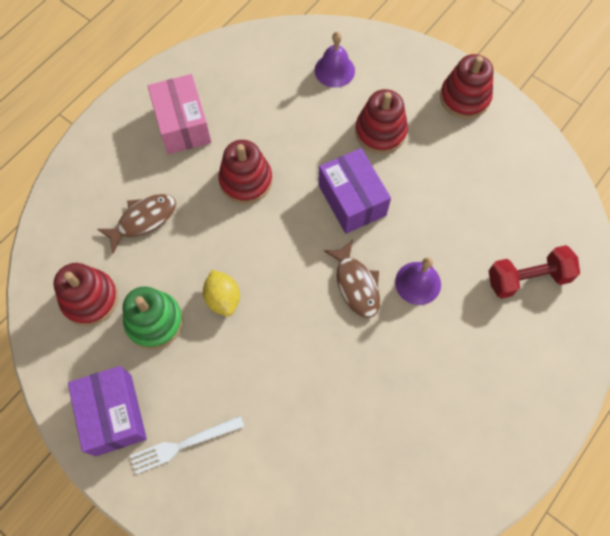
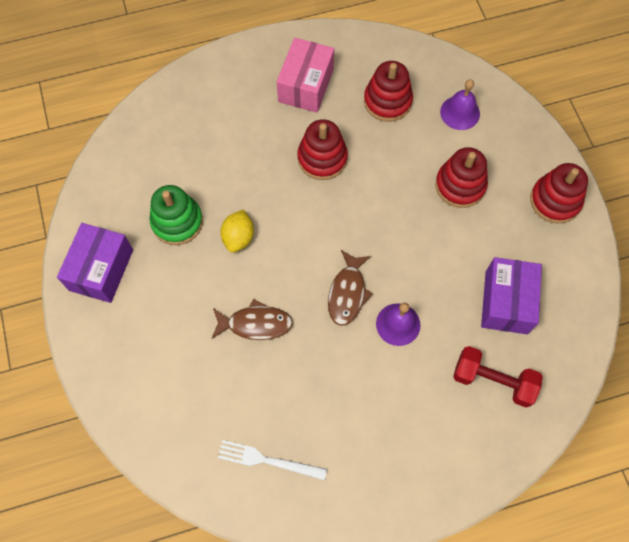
camera: 35 degrees right, 0 degrees up
red stacking toy [54,263,118,326] -> red stacking toy moved to [364,61,413,122]
brown fish [97,194,176,253] -> brown fish moved to [212,299,293,340]
white fork [130,416,245,474] -> white fork moved to [218,440,327,480]
purple box [318,148,391,234] -> purple box moved to [481,257,542,334]

